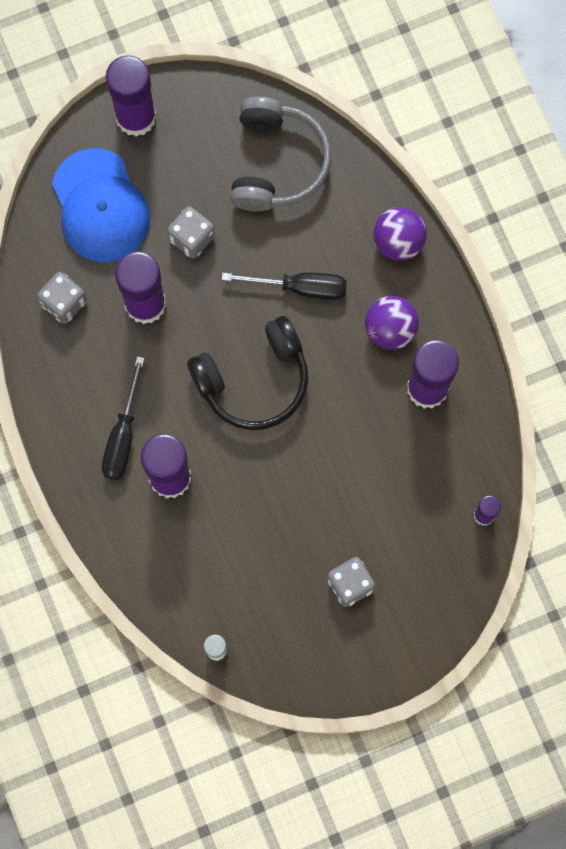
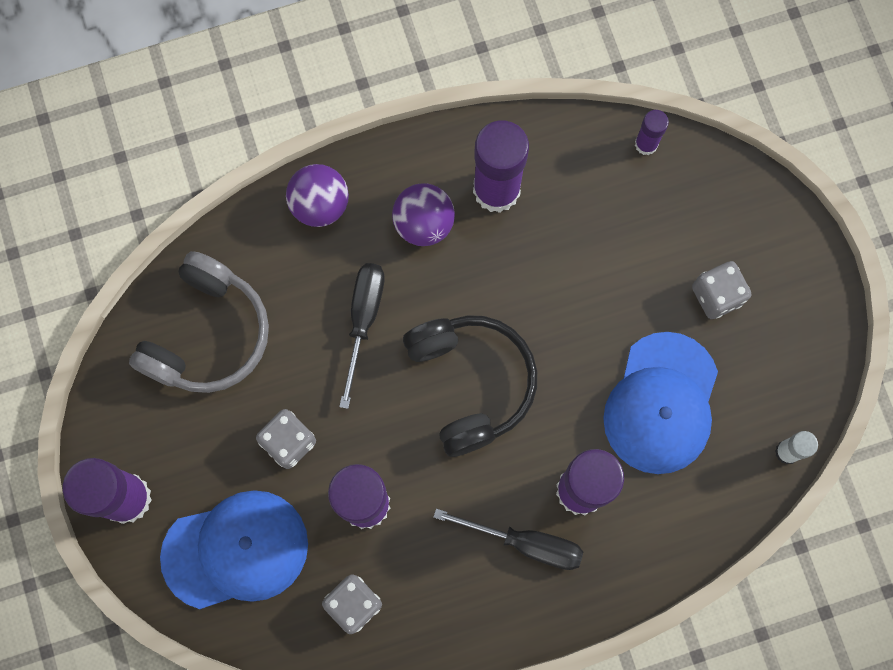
camera: 85 degrees left, 0 degrees up
grey headphones [230,97,331,211] -> grey headphones turned 105 degrees clockwise [129,251,269,393]
none -> blue cap [603,332,718,474]

